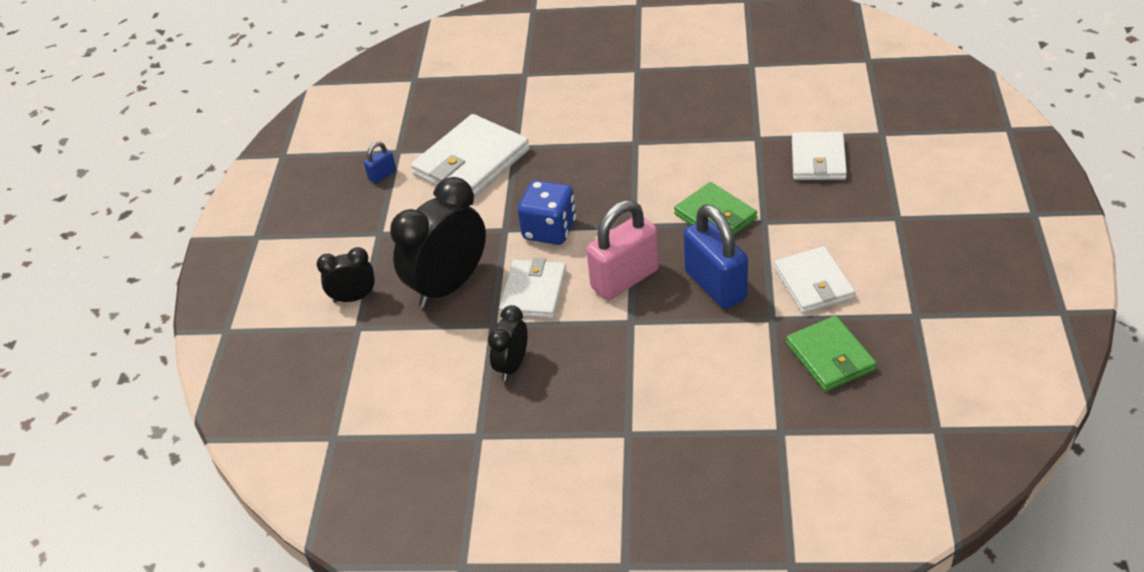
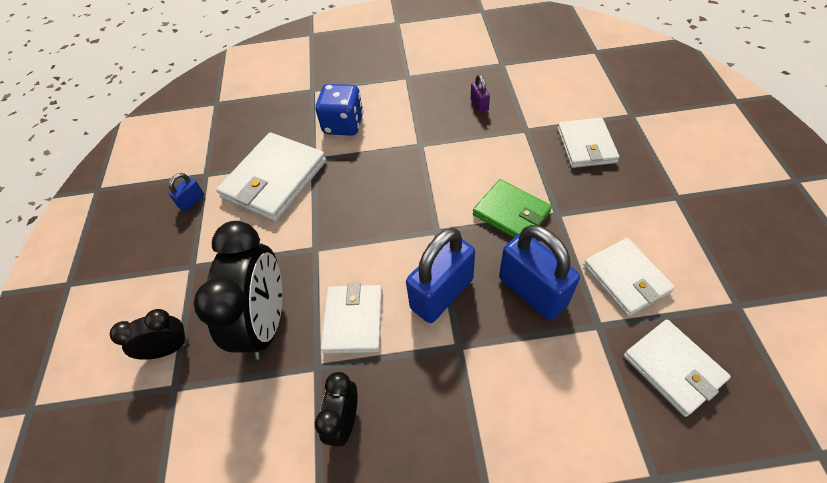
camera: 10 degrees left, 10 degrees up
black clock [390,177,486,308] -> black clock turned 150 degrees clockwise [193,221,283,360]
blue dice [518,180,576,245] -> blue dice moved to [316,84,364,136]
pink padlock [586,200,659,300] -> blue padlock [406,228,475,323]
green wallet [786,316,877,392] -> white wallet [624,319,731,417]
none -> purple padlock [471,74,490,113]

